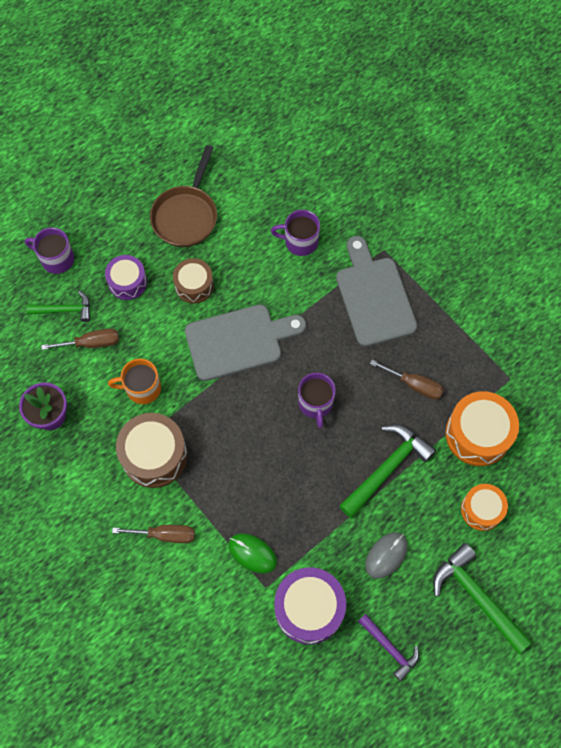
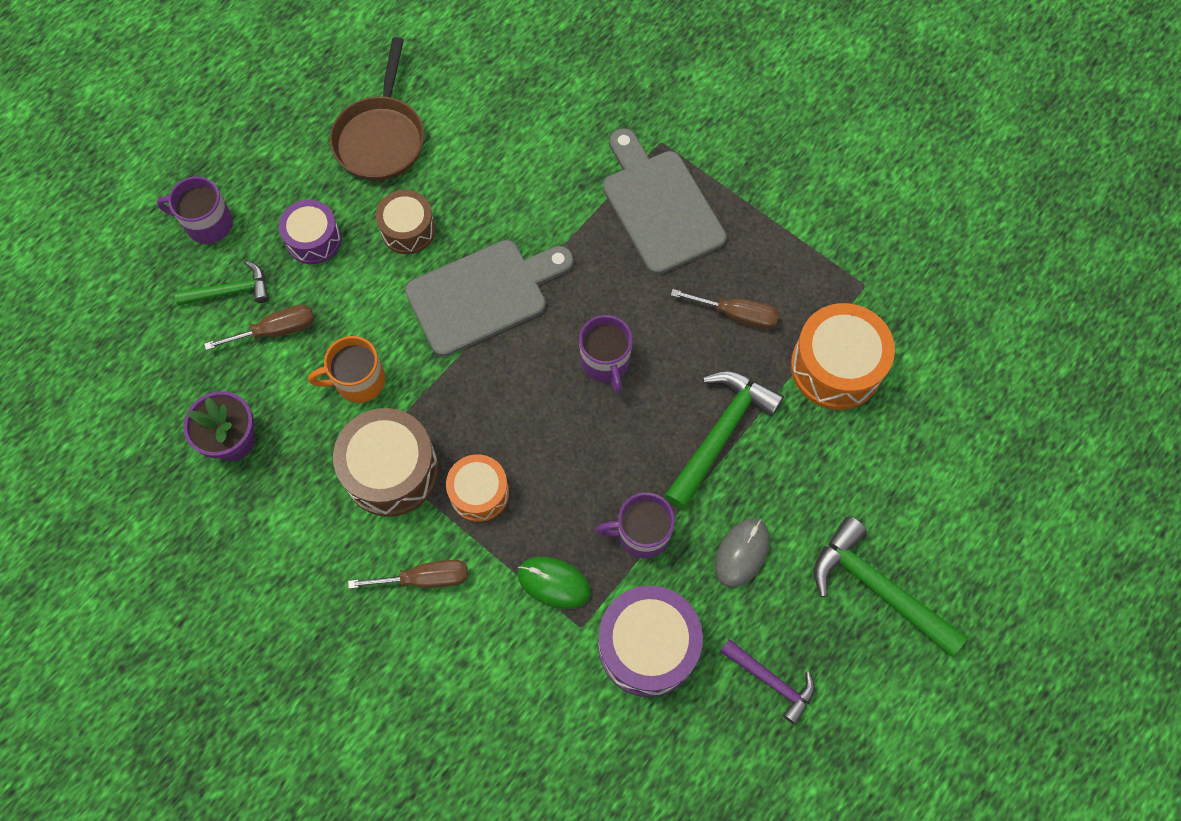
camera: 10 degrees left, 0 degrees up
purple mug [271,210,320,256] -> purple mug moved to [595,493,675,559]
orange drum [461,484,508,531] -> orange drum moved to [446,454,509,522]

